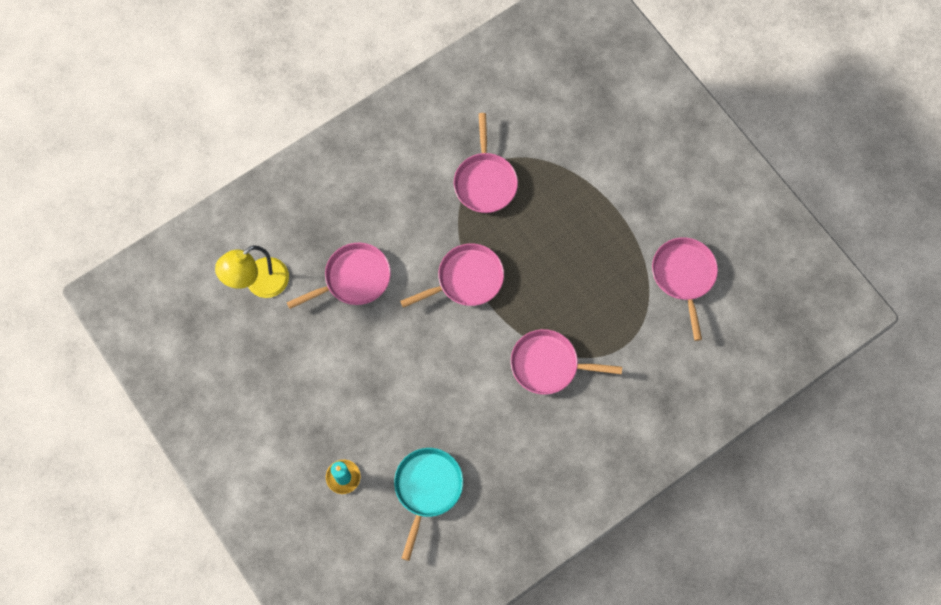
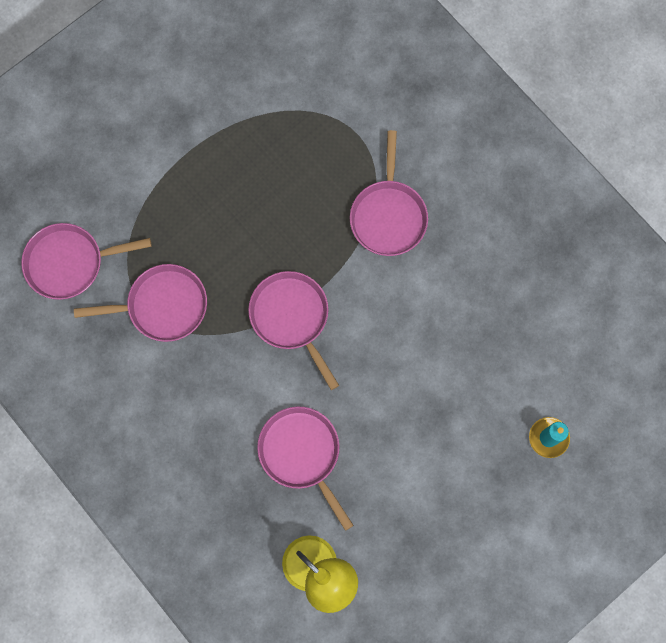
camera: 95 degrees left, 5 degrees up
turquoise pan [394,448,463,561] -> none
pink pan [652,237,718,341] -> pink pan moved to [21,223,152,300]

